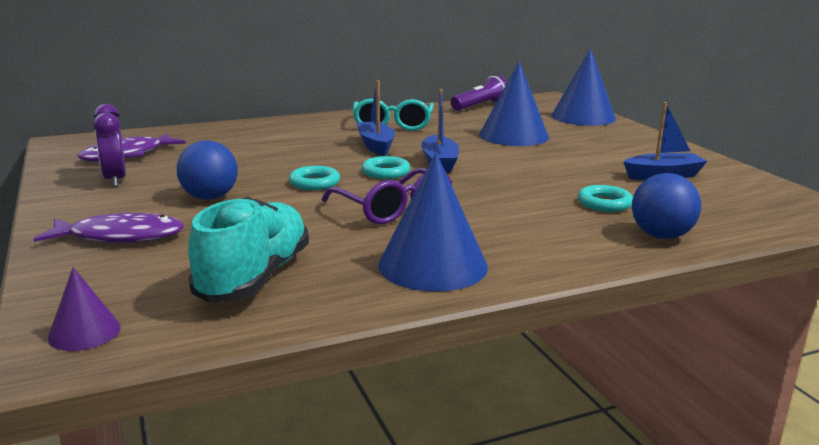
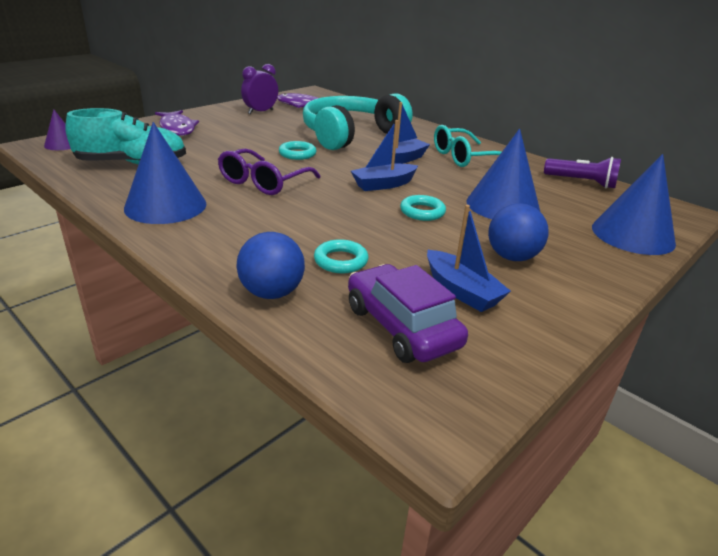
camera: 65 degrees right, 10 degrees up
blue ball [177,140,238,200] -> blue ball moved to [488,203,549,261]
turquoise ring [362,156,410,179] -> turquoise ring moved to [400,195,446,221]
none -> turquoise headphones [303,93,412,150]
none -> purple car [348,264,468,363]

